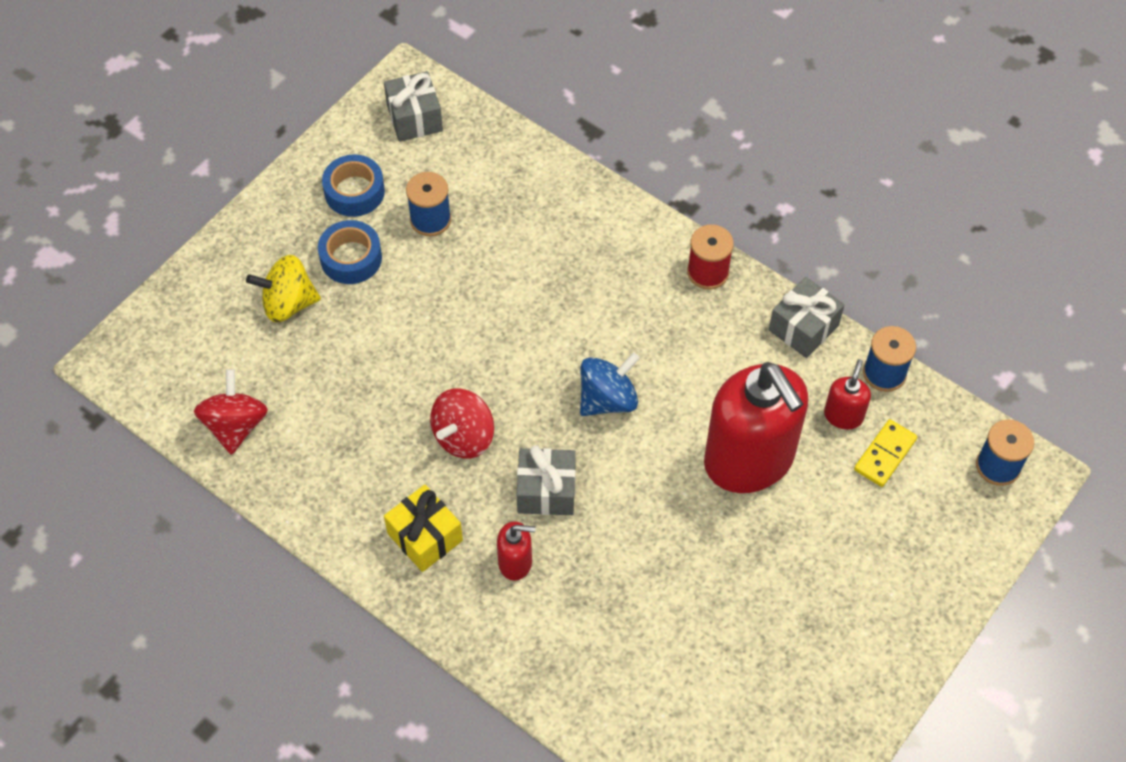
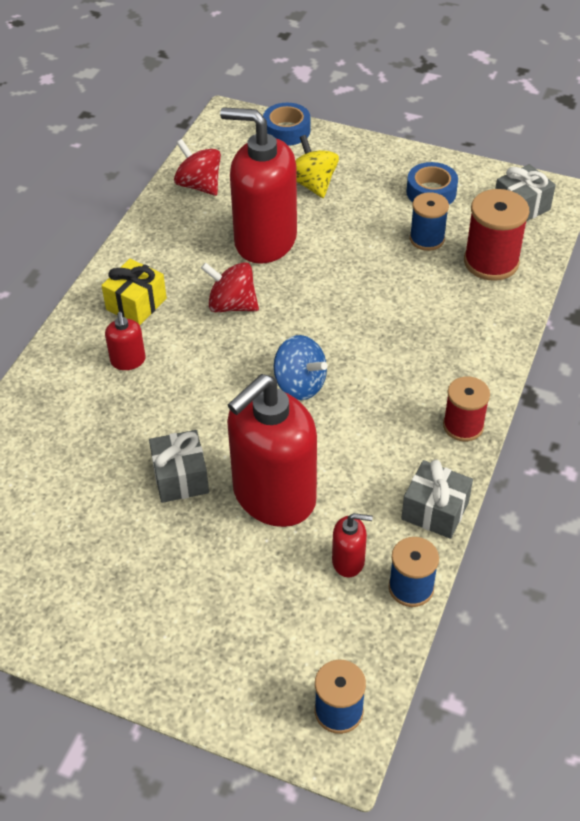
camera: 75 degrees right, 10 degrees down
red spinning top [194,369,268,455] -> red spinning top turned 120 degrees counterclockwise [174,139,221,196]
blue tape [318,220,382,284] -> blue tape moved to [263,103,310,146]
grey gift [517,445,576,515] -> grey gift moved to [149,430,209,503]
yellow domino [854,419,917,487] -> none
none -> red soap dispenser [220,107,297,264]
none -> red spool [464,189,529,281]

